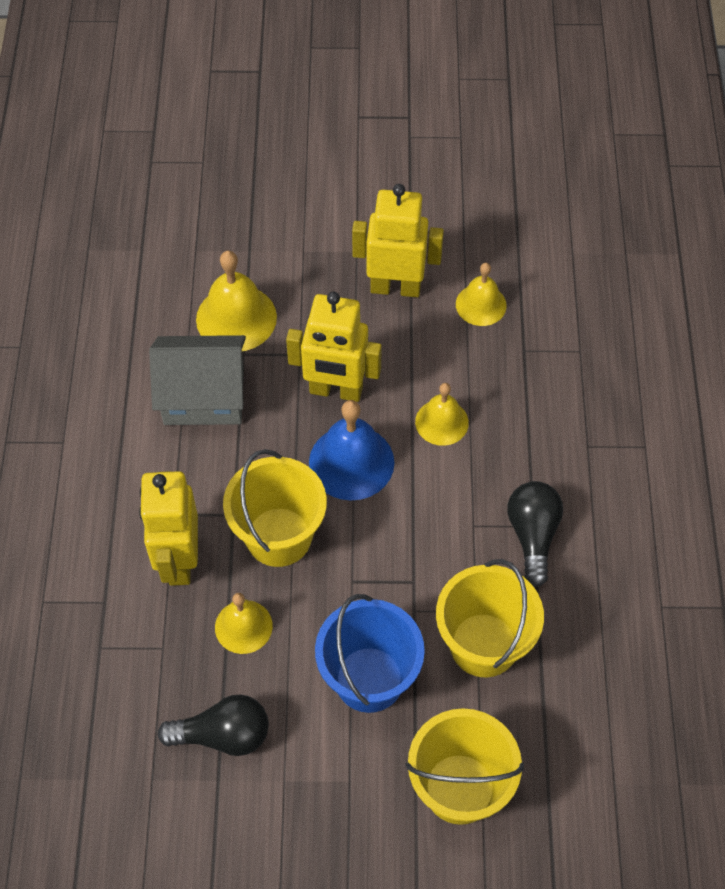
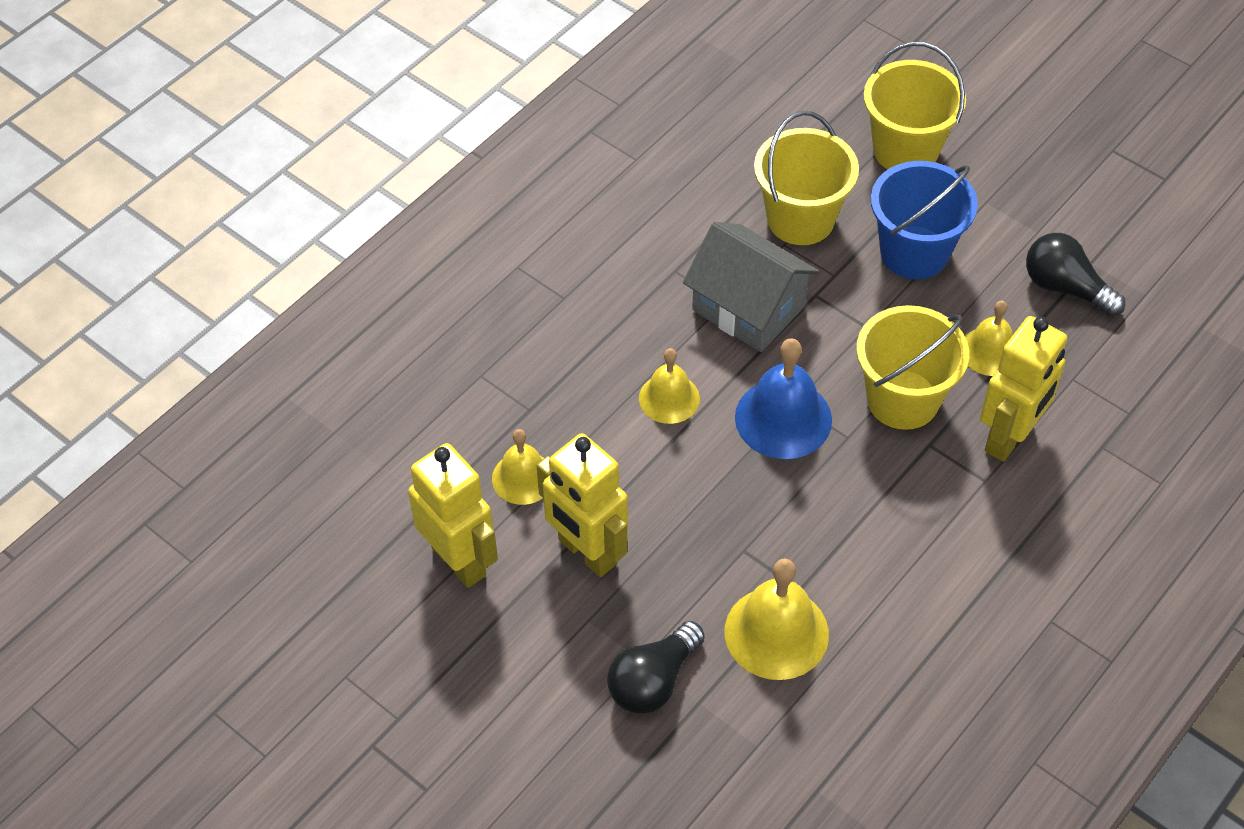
camera: 140 degrees left, 5 degrees down
grey house [149,335,246,425] -> grey house moved to [683,222,819,352]
yellow robot [286,292,382,402] -> yellow robot moved to [408,443,498,588]
black light bulb [507,481,563,587] -> black light bulb moved to [607,621,705,714]

